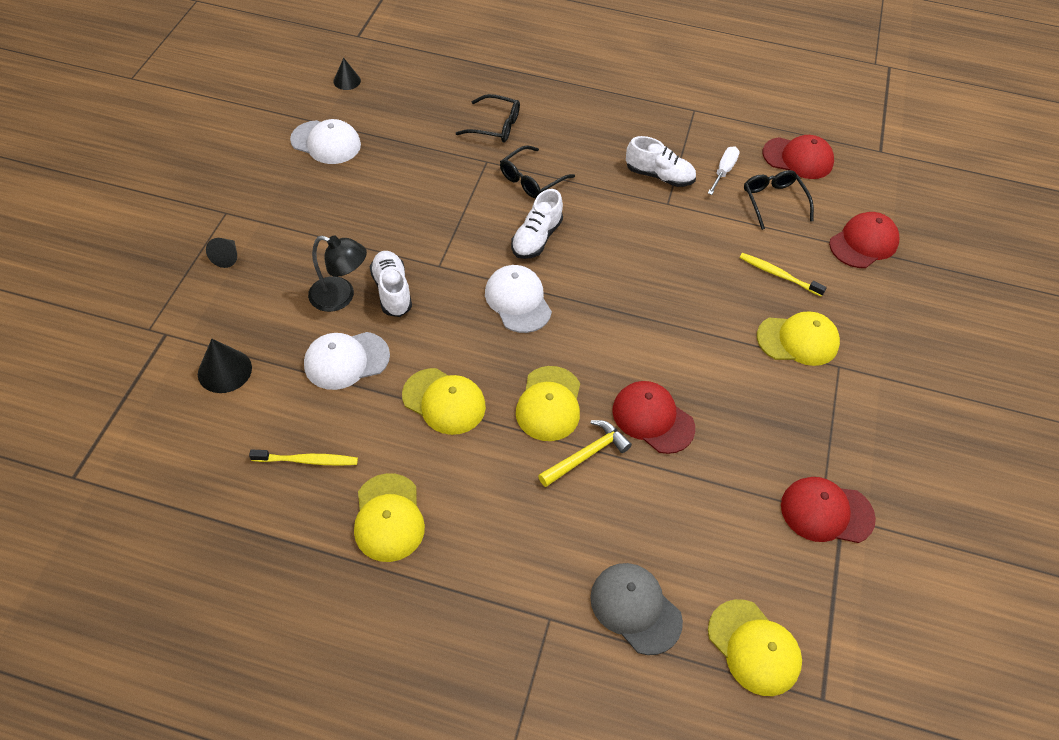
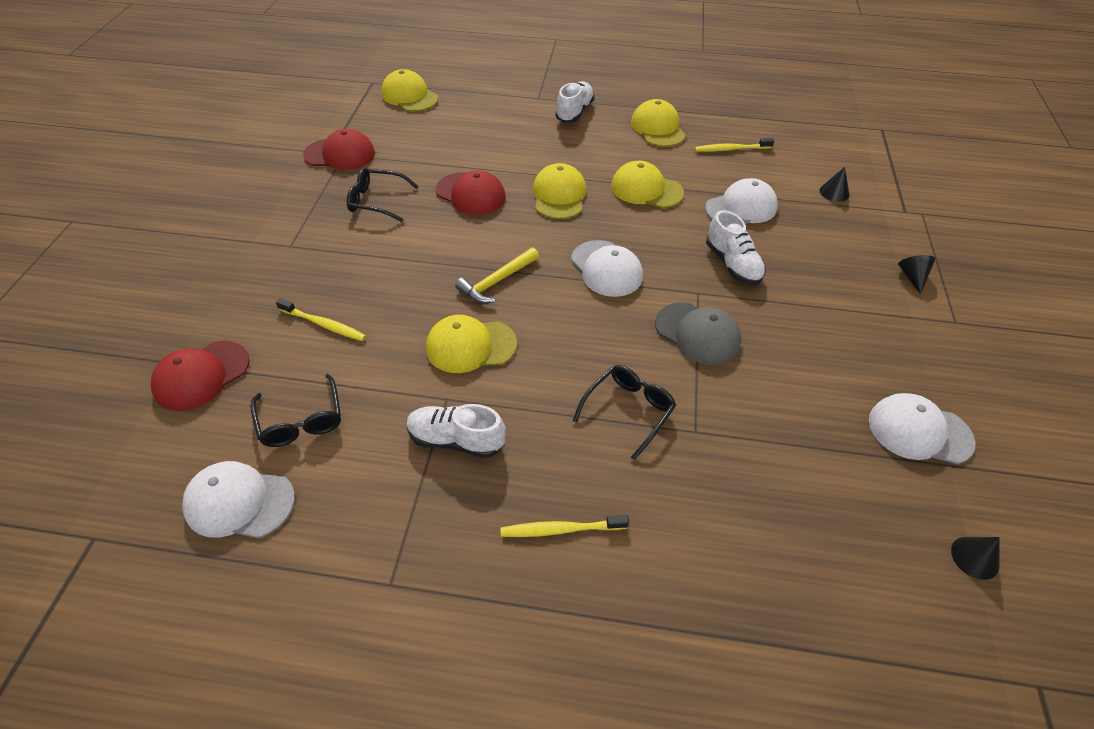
camera: 175 degrees right, 5 degrees down
black cone [198,339,252,393] -> black cone [819,167,849,202], size x0.65
black lamp [308,236,367,312] -> none
black glasses [456,94,520,142] -> black glasses moved to [347,168,419,222]
white shoe [511,189,563,259] -> white shoe moved to [555,81,595,123]
yellow hammer [538,420,632,487] -> yellow hammer moved to [455,247,539,304]
grey cap [590,563,683,655] -> grey cap moved to [655,302,742,365]
white screwdriver [708,147,740,195] -> none
yellow cap [757,311,840,366] -> yellow cap moved to [426,315,517,373]
red cap [763,135,834,179] -> white cap [182,461,295,538]
none -> yellow toothbrush [500,515,629,537]

